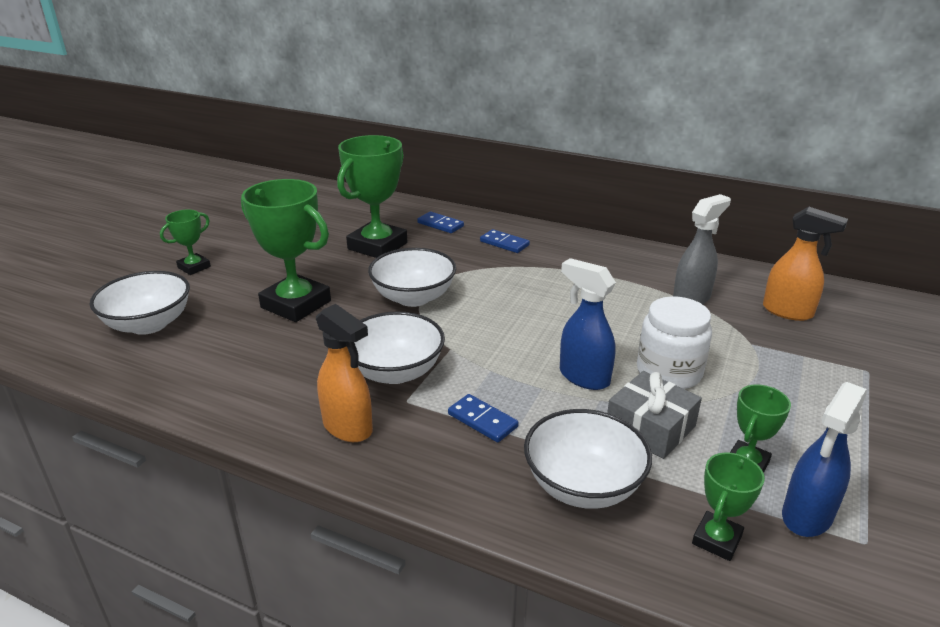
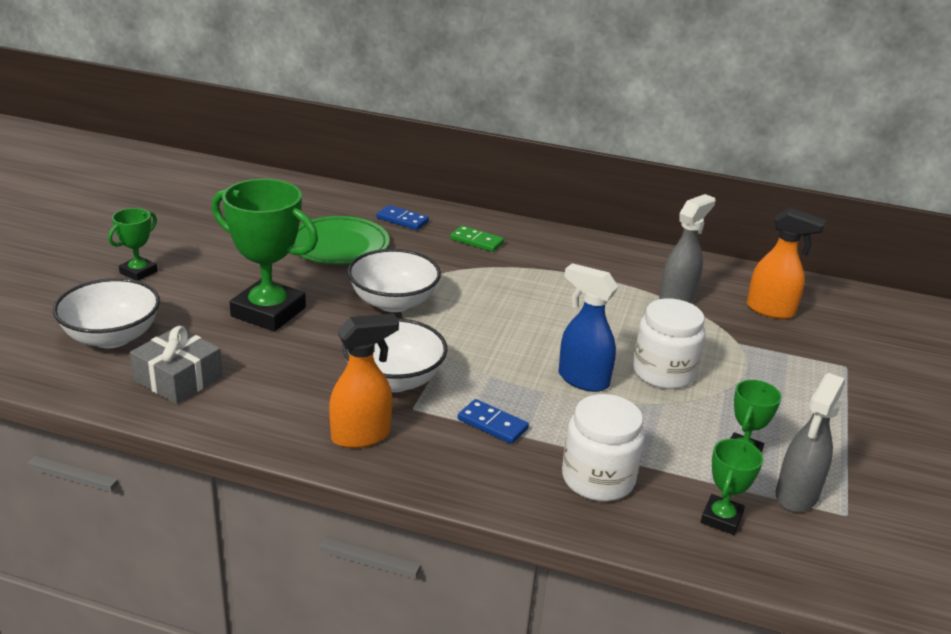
camera: 10 degrees left, 0 degrees up
orange spray bottle [316,304,373,442] -> orange spray bottle turned 60 degrees counterclockwise [329,313,399,448]
green trophy [337,135,407,258] -> green plate [293,216,390,264]
blue domino [480,229,530,253] -> green domino [450,225,504,252]
white bowl [524,409,652,509] -> white jar [562,394,645,501]
grey gift [607,371,702,459] -> grey gift moved to [130,326,223,404]
blue spray bottle [782,382,867,537] -> grey spray bottle [776,373,845,512]

